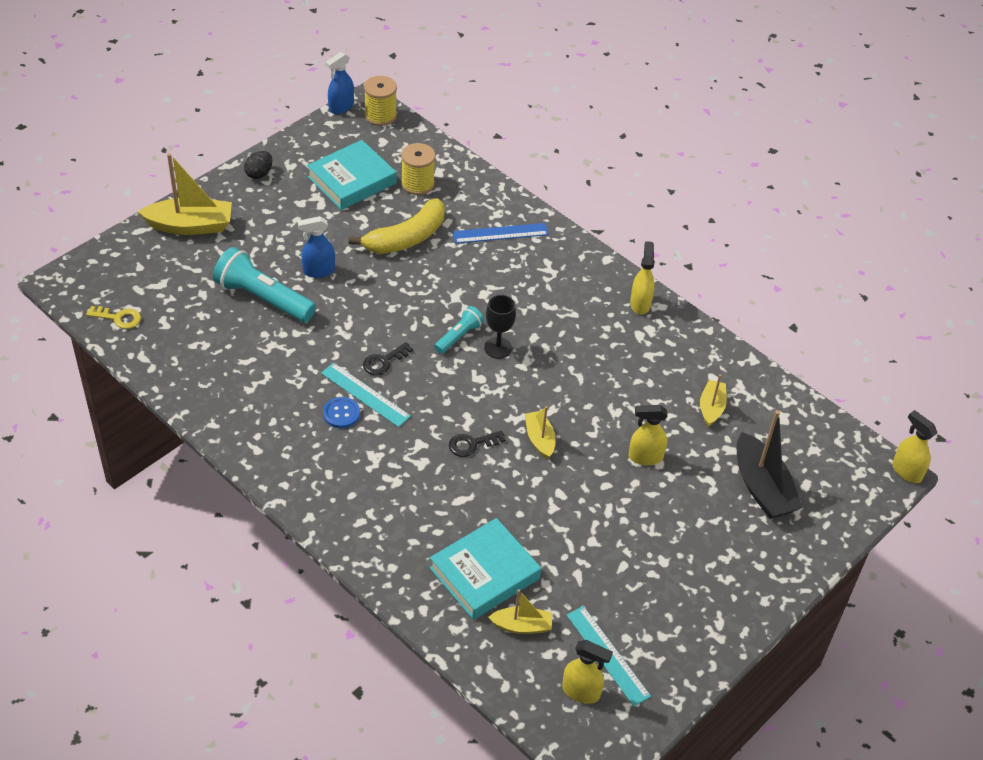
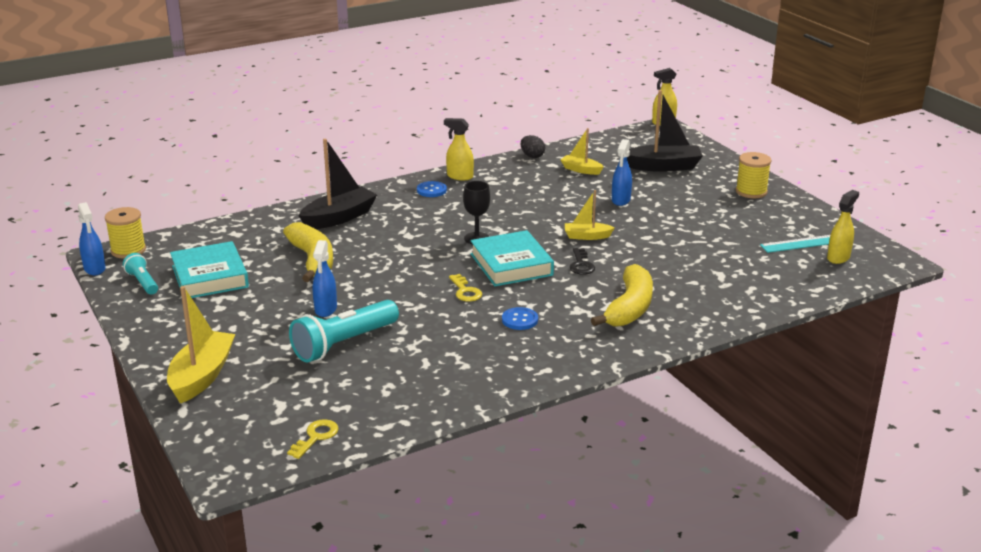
camera: 70 degrees left, 20 degrees down
black egg [244,151,272,179] -> black egg moved to [521,135,545,158]
turquoise ruler [321,363,411,427] -> none
black key [363,342,413,375] -> yellow key [449,274,482,302]
yellow spool [401,143,435,195] -> yellow spool moved to [736,152,772,198]
turquoise book [429,518,541,620] -> turquoise book moved to [470,230,554,286]
turquoise flashlight [434,306,484,354] -> turquoise flashlight moved to [123,253,158,295]
blue ruler [453,223,549,243] -> black boat [299,139,377,229]
yellow boat [488,589,552,634] -> none
yellow spray bottle [628,405,667,465] -> blue spray bottle [612,139,632,206]
none -> blue button [417,181,447,197]
none -> yellow banana [591,264,653,326]

